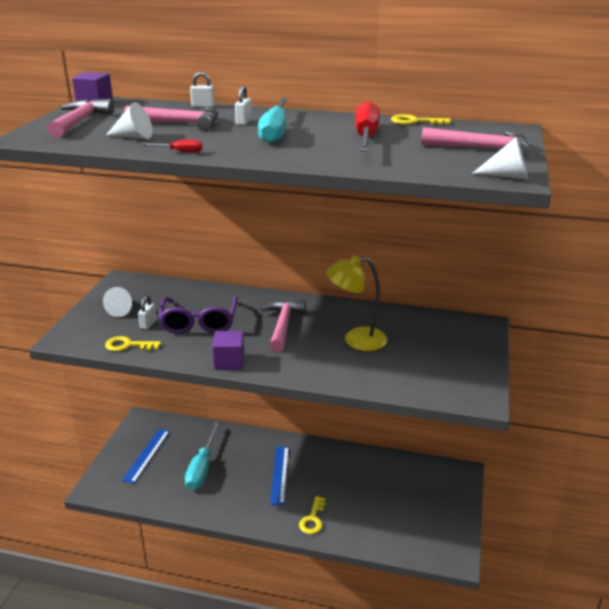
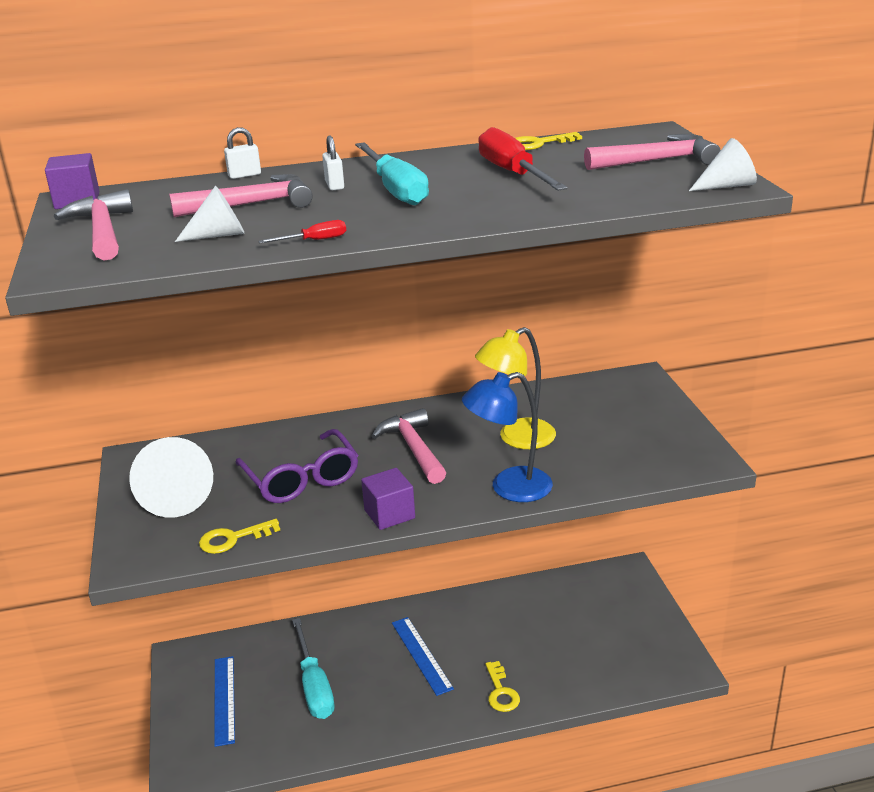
camera: 25 degrees left, 0 degrees up
white cone [103,287,132,317] -> white cone [129,437,213,517], size x1.76
white padlock [138,296,157,329] -> none
none -> blue lamp [462,372,553,502]

